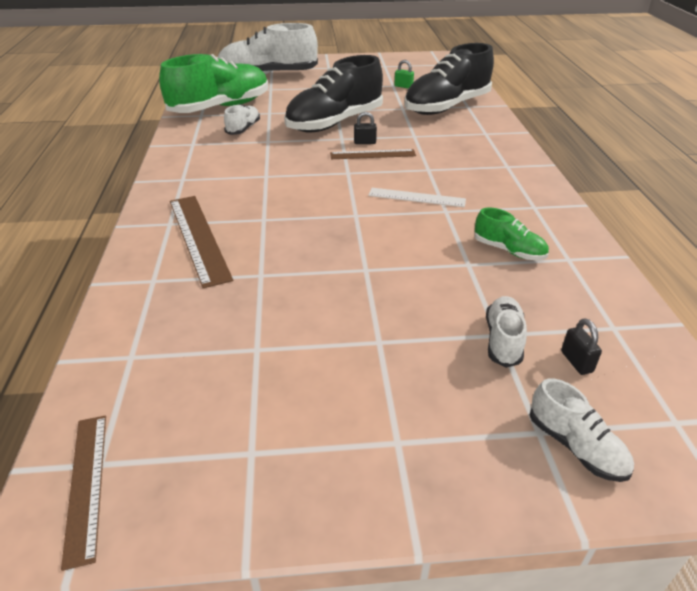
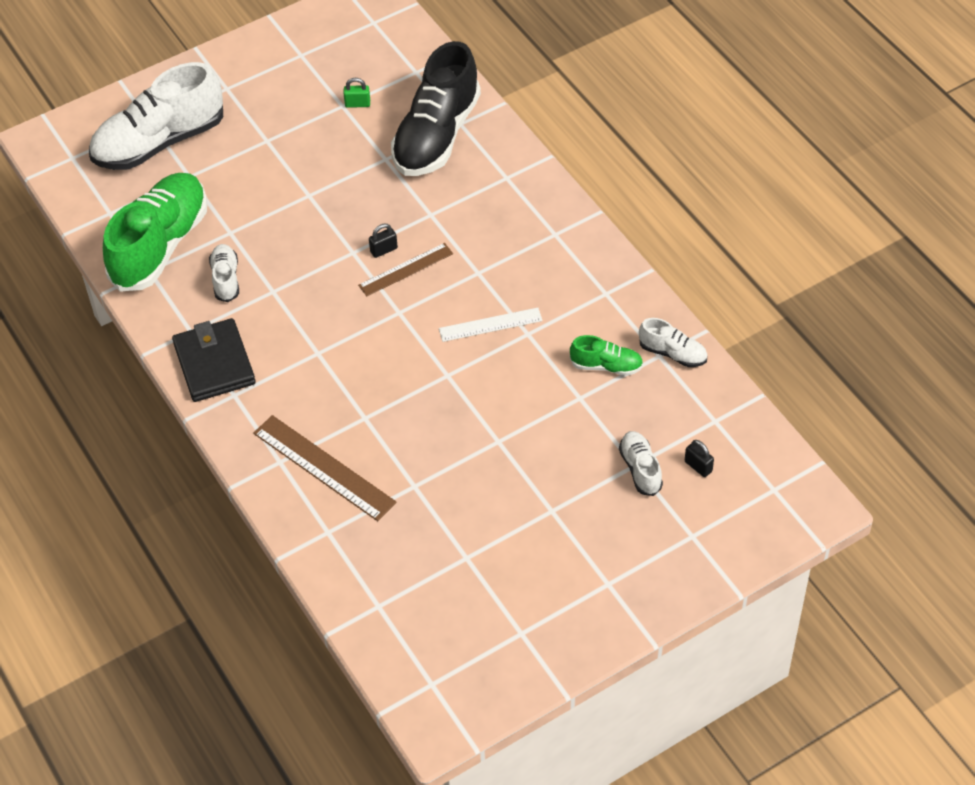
camera: 25 degrees left, 15 degrees up
brown ruler [61,416,106,571] -> none
black shoe [284,55,383,133] -> none
white shoe [529,378,634,482] -> white shoe moved to [639,318,707,367]
none -> black wallet [172,318,256,402]

